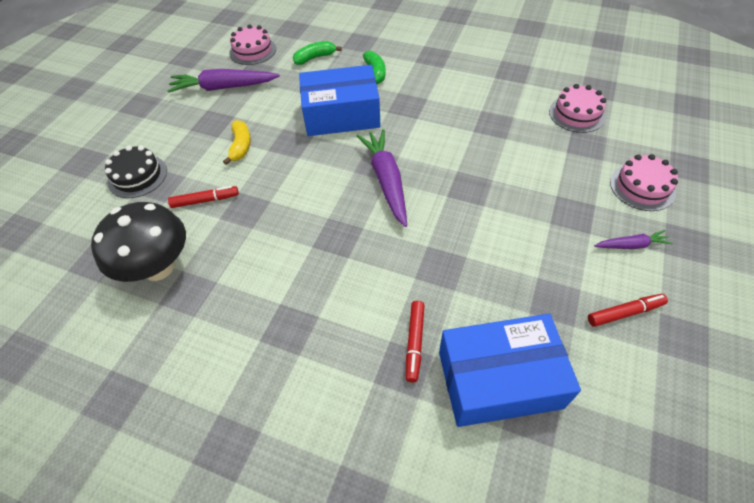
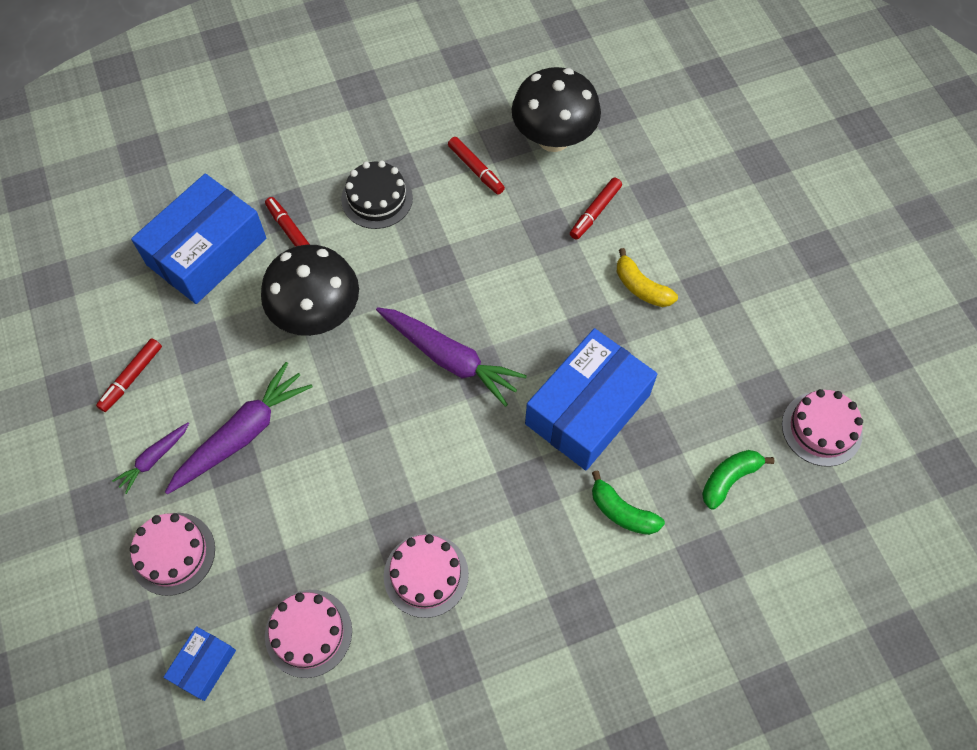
camera: 135 degrees right, 10 degrees up
black cake [105,145,167,198] -> black cake moved to [341,161,413,229]
purple carrot [167,69,280,93] -> purple carrot moved to [165,362,313,494]
green banana [293,41,342,65] -> green banana turned 150 degrees counterclockwise [702,450,774,510]
none -> blue box [164,626,236,701]
none -> black mushroom [261,245,359,336]
none -> pink cake [384,533,469,618]
none -> red marker [448,137,505,194]

